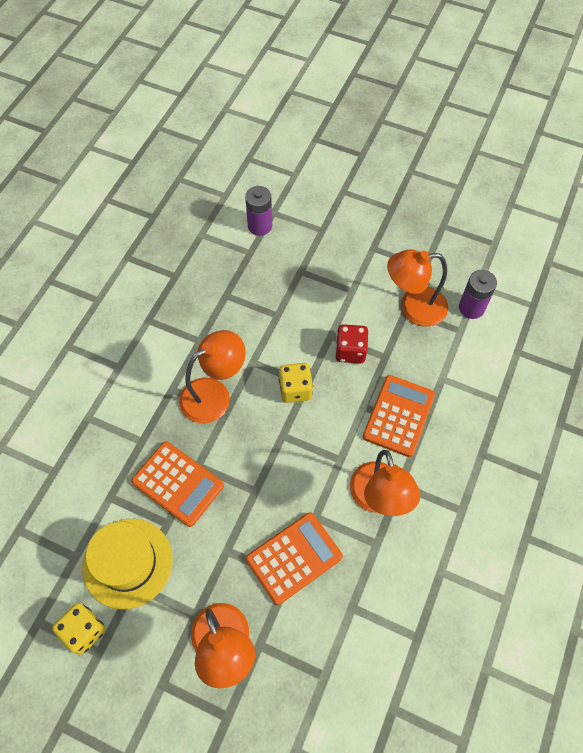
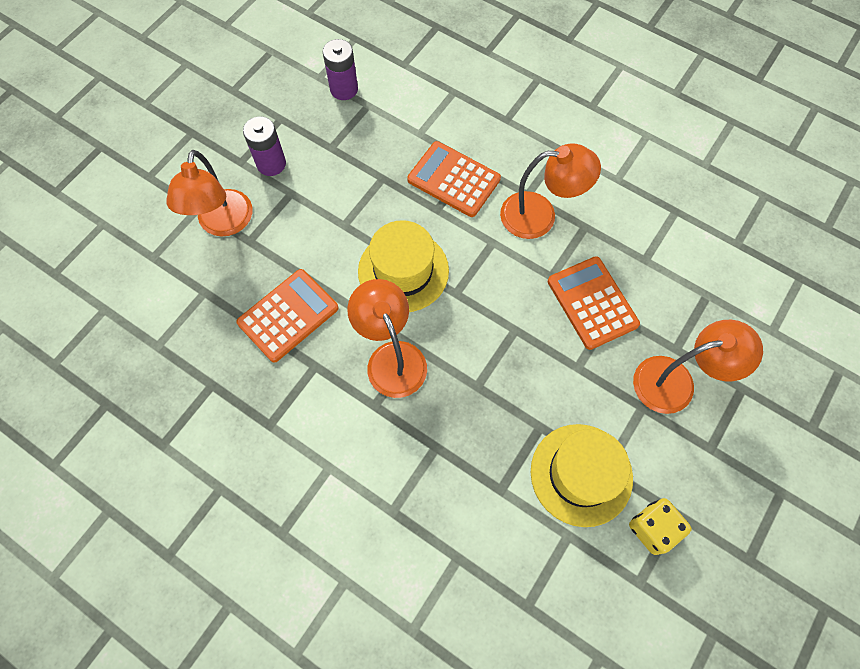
camera: 80 degrees left, 5 degrees up
orange calculator [131,441,224,527] -> orange calculator moved to [236,269,339,362]
purple battery [245,186,272,236] -> purple battery moved to [243,116,286,176]
yellow dice [279,363,313,403] -> yellow hat [358,220,449,312]
red dice [335,324,368,364] -> none
orange lamp [387,249,448,327] -> orange lamp moved to [166,150,252,236]

